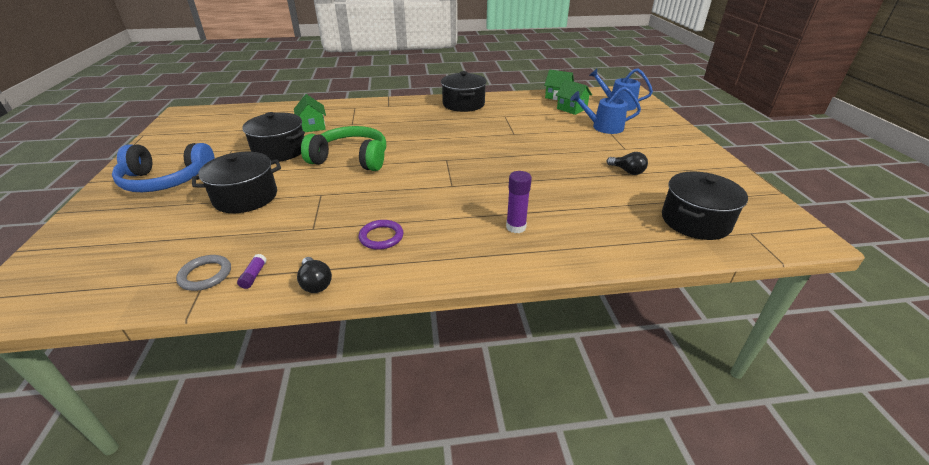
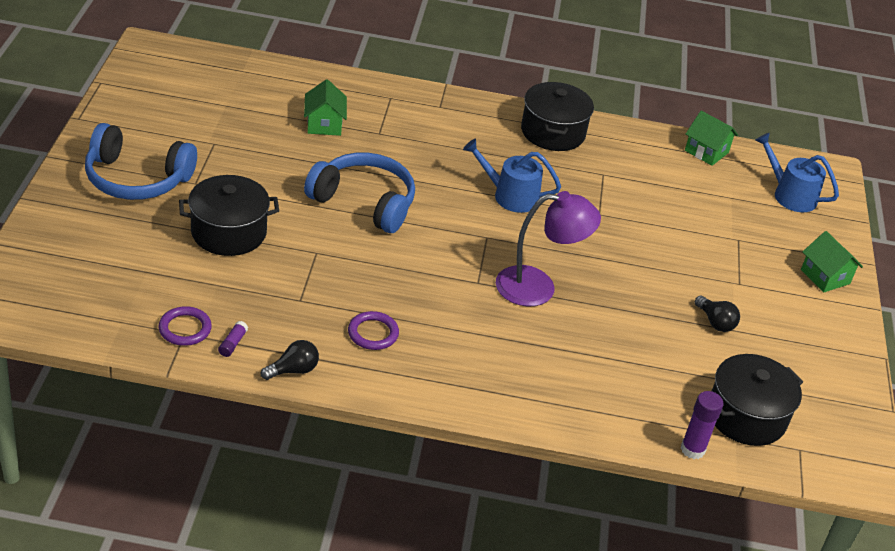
camera: 10 degrees right, 5 degrees up
grey ring [176,255,231,291] -> purple ring [158,306,212,346]
black pot [242,112,305,162] -> none
black light bulb [297,257,332,293] -> black light bulb turned 105 degrees counterclockwise [261,340,319,380]
green headphones [301,126,386,171] -> blue headphones [304,153,415,233]
purple glue stick [506,171,532,233] -> purple glue stick moved to [681,391,724,459]
green house [556,80,592,115] -> green house moved to [801,231,863,292]
blue watering can [570,87,641,134] -> blue watering can moved to [463,139,561,213]
none -> purple lamp [496,191,601,306]

